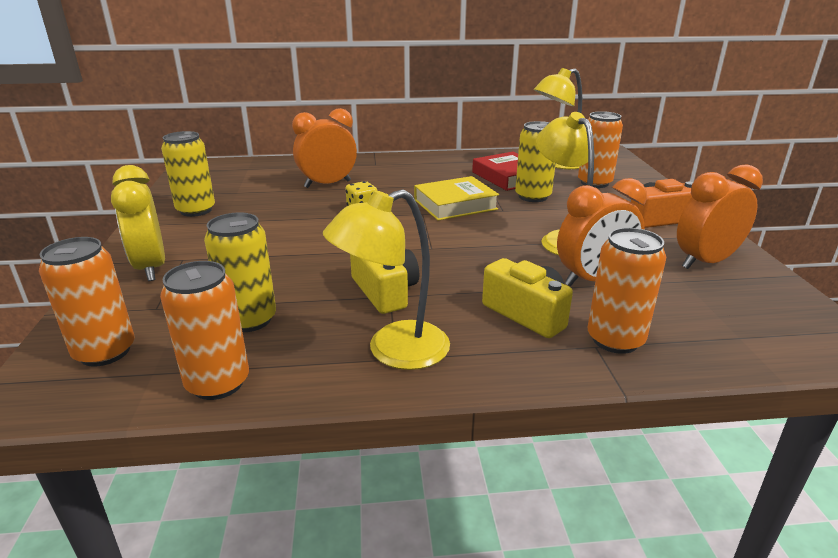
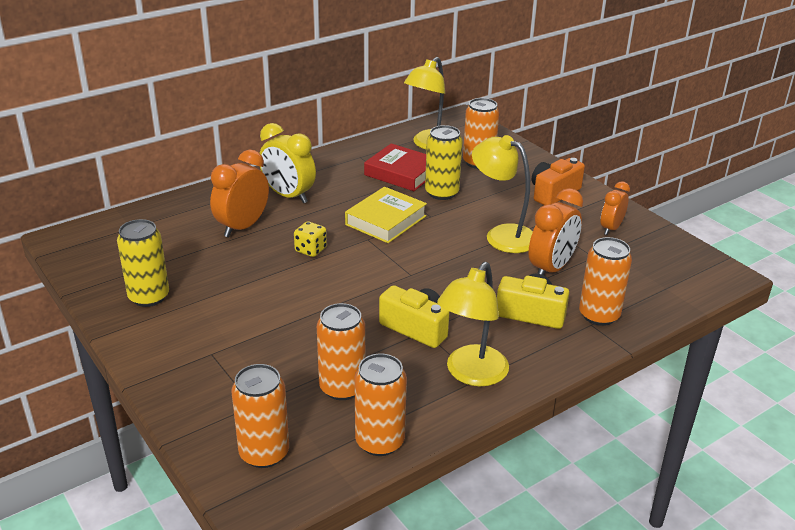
camera: 30 degrees left, 5 degrees up
yellow clock [111,165,165,281] -> yellow clock moved to [260,123,316,203]
yellow can [204,213,276,332] -> orange can [317,303,365,400]
orange clock [677,164,763,269] -> orange clock [601,181,630,235], size x0.62

